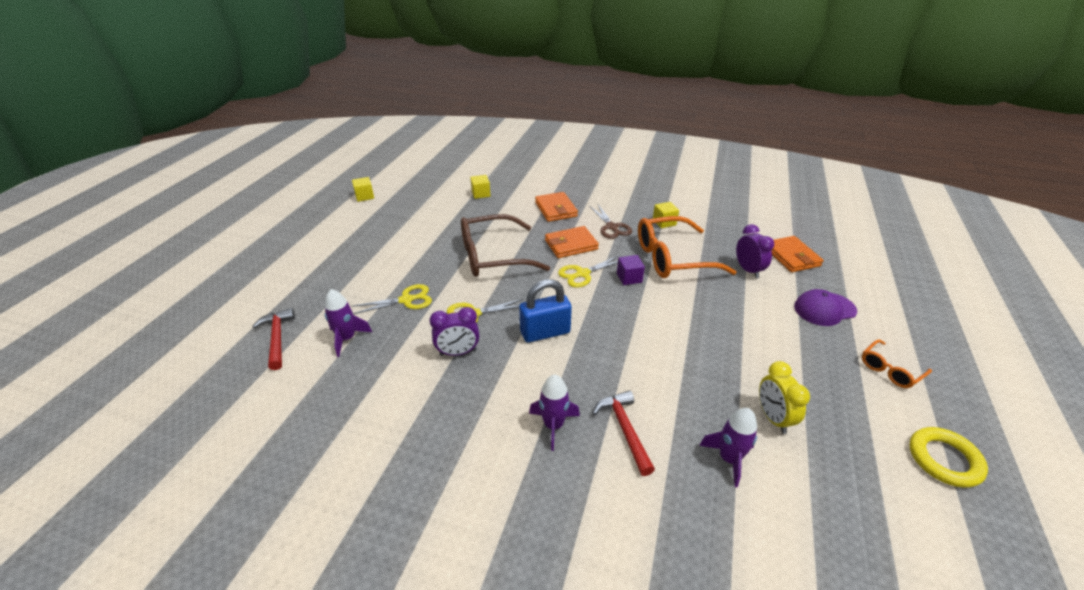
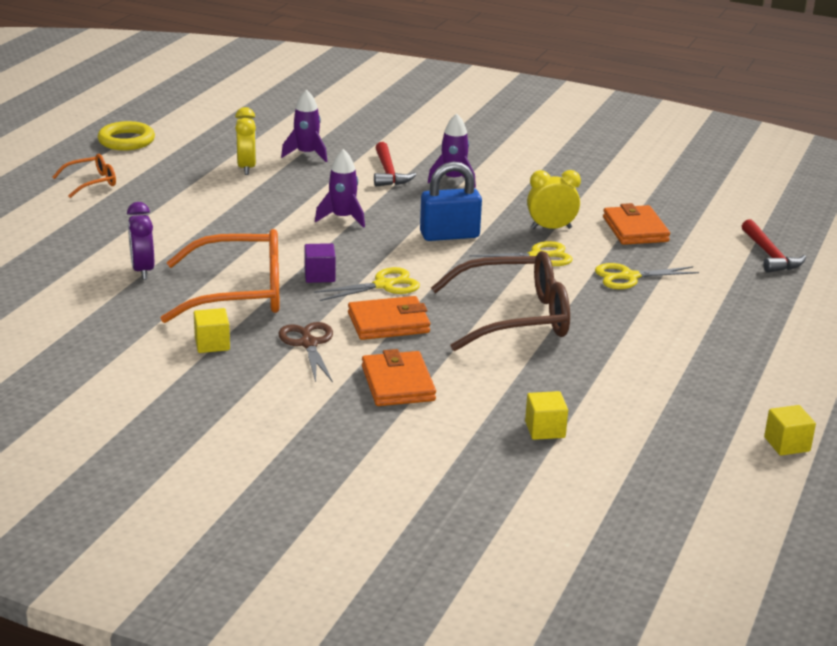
camera: 175 degrees left, 10 degrees down
purple rocket [324,289,372,357] -> purple rocket moved to [315,149,365,228]
purple clock [429,307,479,356] -> yellow clock [527,170,581,229]
orange wallet [771,236,824,272] -> orange wallet moved to [603,203,670,245]
purple cap [794,289,857,326] -> none

